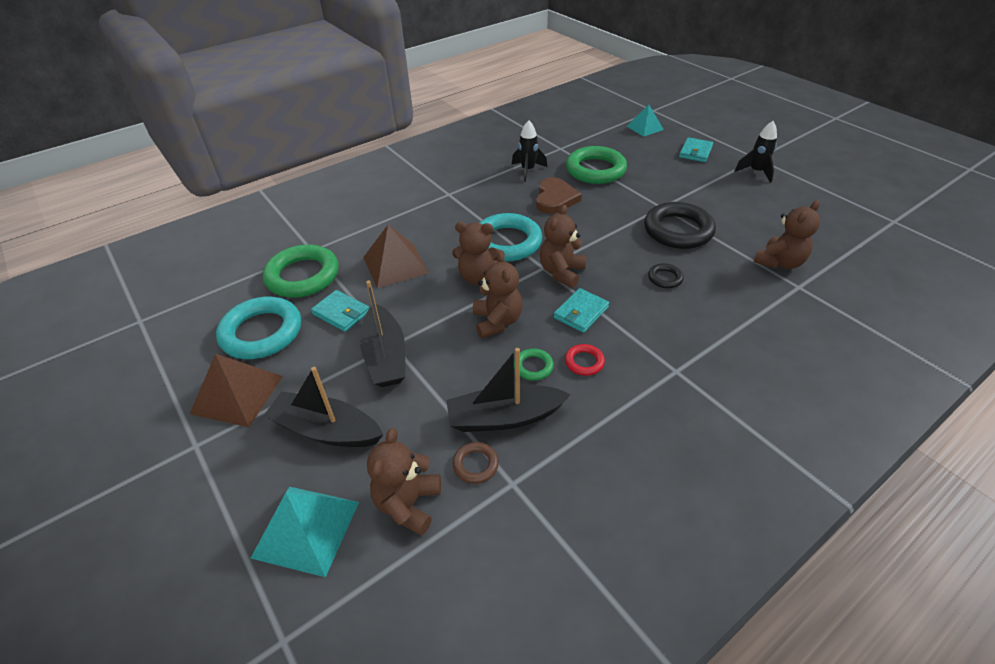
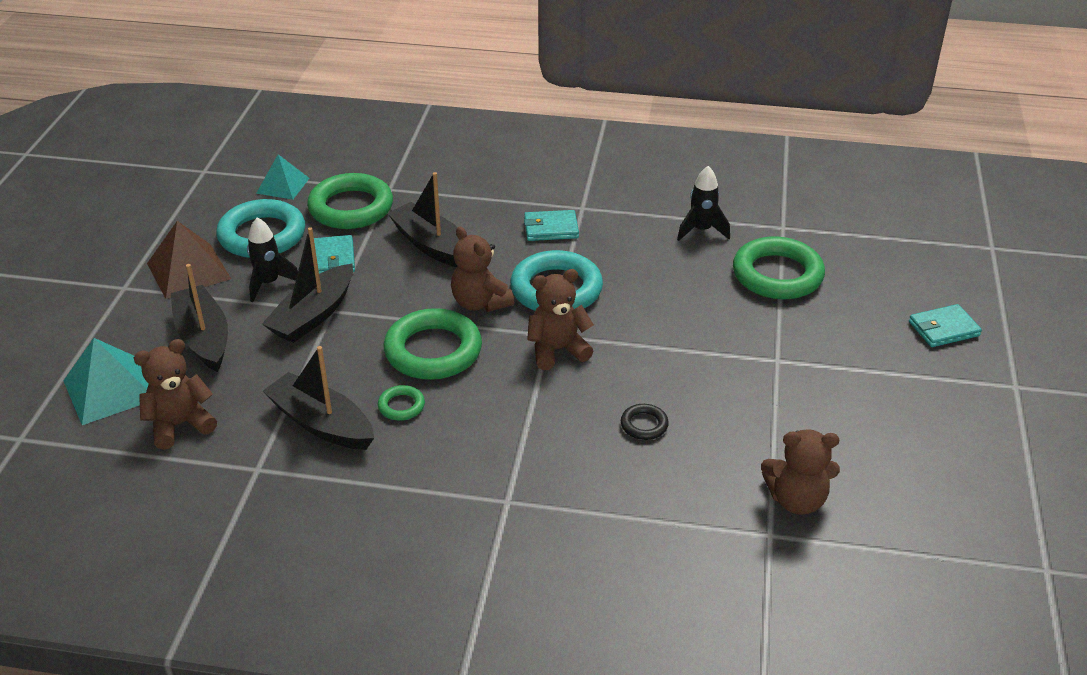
camera: 45 degrees right, 5 degrees down
brown pyramid [363,225,429,288] -> black boat [388,172,459,267]
brown ring [453,442,499,484] -> none
brown teddy bear [473,251,522,339] -> green ring [384,308,482,380]
brown heart [536,177,582,214] -> none
turquoise wallet [554,288,609,333] -> turquoise wallet moved to [524,210,579,241]
red ring [565,344,605,376] -> none
turquoise pyramid [627,105,664,137] -> turquoise pyramid moved to [256,154,310,200]
black ring [644,202,716,249] -> none
black rocket [734,121,777,183] -> black rocket moved to [247,217,298,302]

